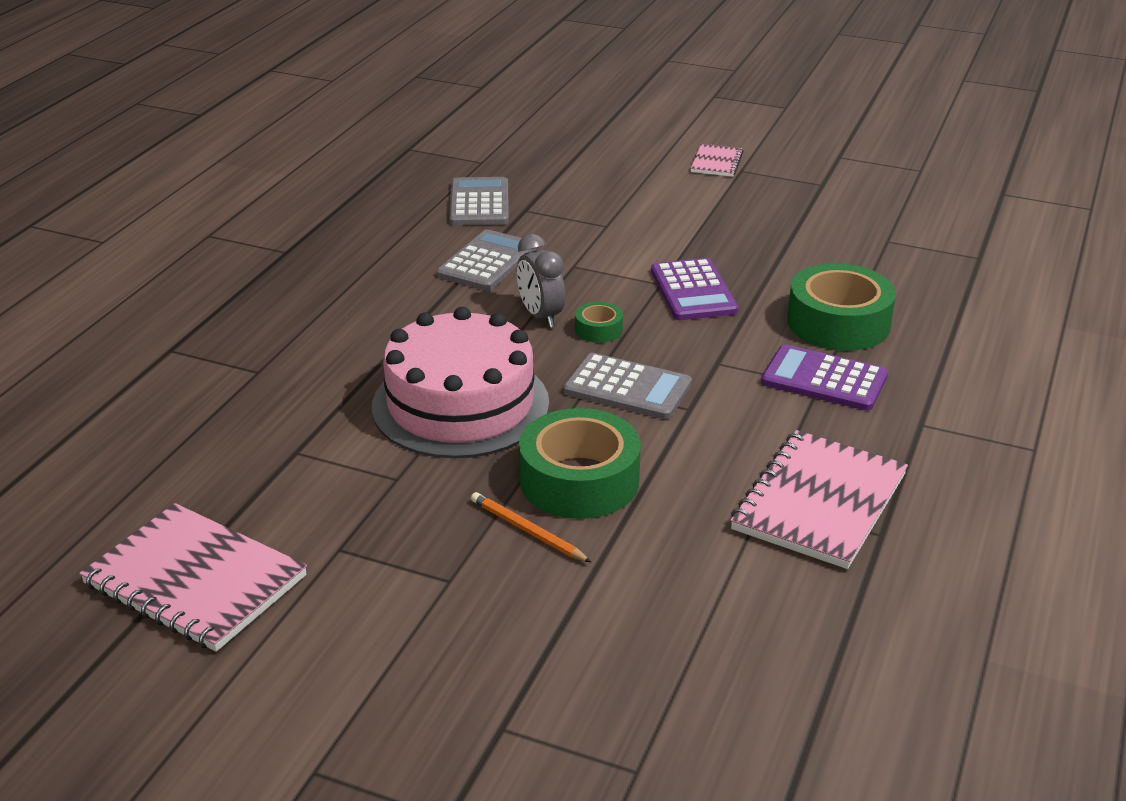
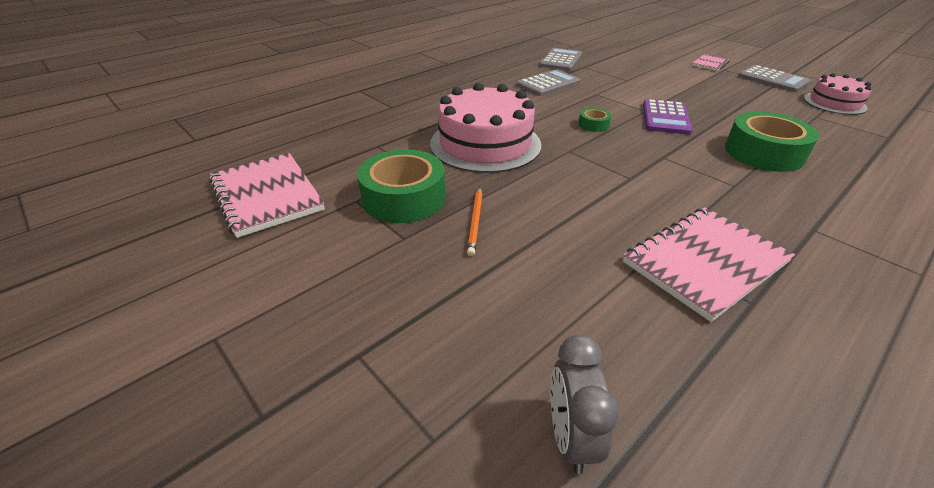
camera: 25 degrees right, 5 degrees up
orange pencil [471,492,591,562] -> orange pencil turned 150 degrees counterclockwise [467,188,482,256]
grey clock [517,234,565,328] -> grey clock moved to [550,335,619,474]
green tape [519,408,641,519] -> green tape moved to [357,149,445,223]
grey calculator [563,353,692,419] -> grey calculator moved to [738,65,811,92]
purple calculator [761,344,888,411] -> none
none -> pink cake [804,73,872,115]

